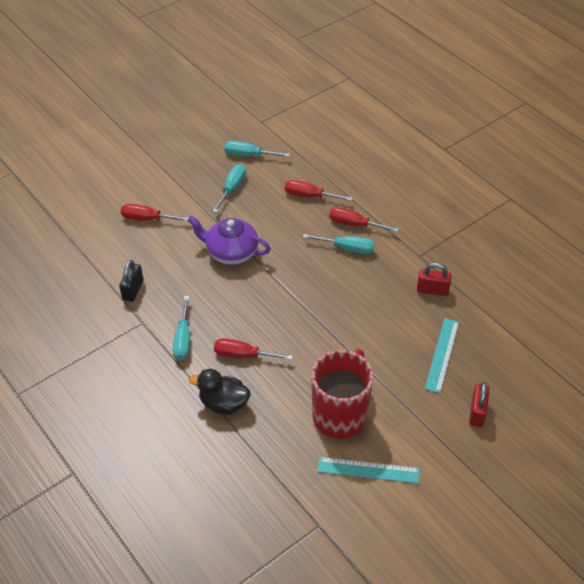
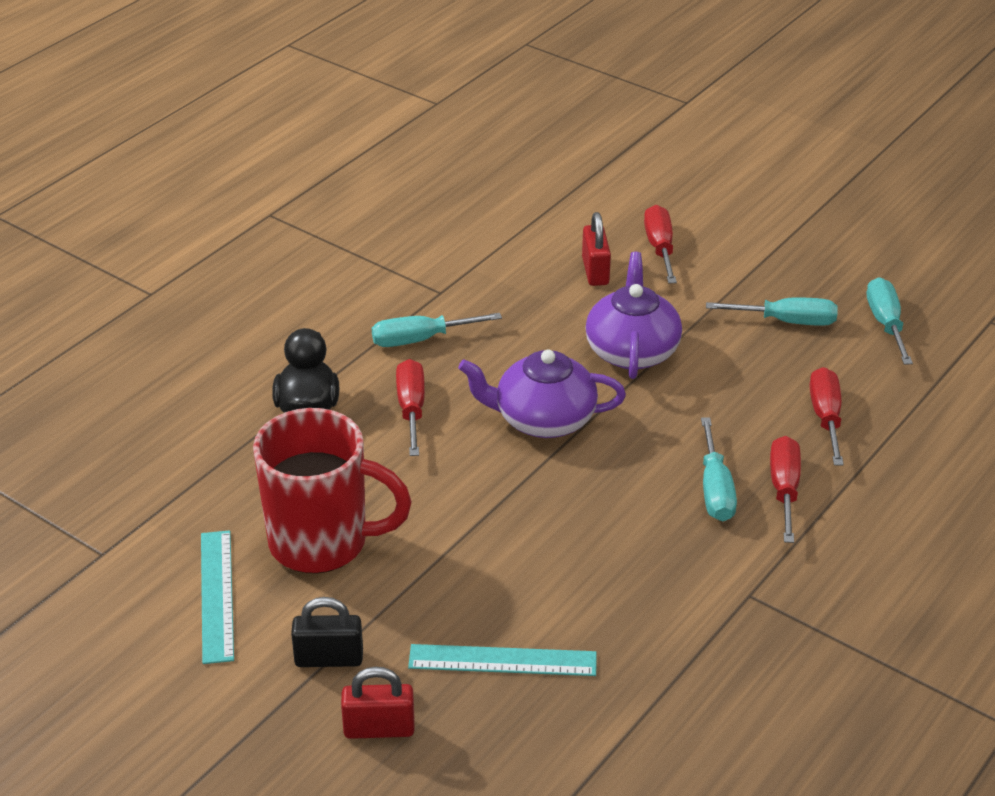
camera: 75 degrees right, 10 degrees down
black padlock [119,260,143,302] -> black padlock moved to [291,597,363,667]
red padlock [417,263,451,296] -> red padlock moved to [582,212,611,286]
none -> purple teapot [458,350,626,438]

